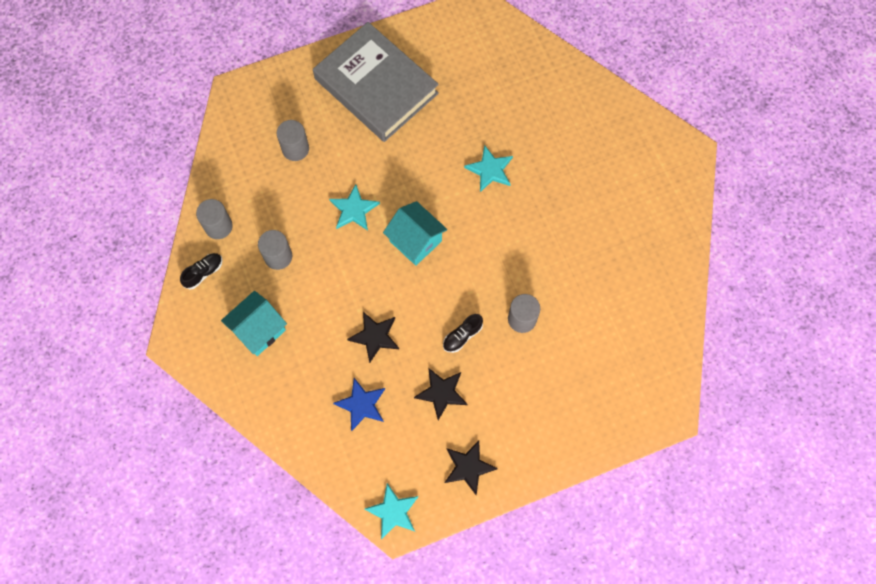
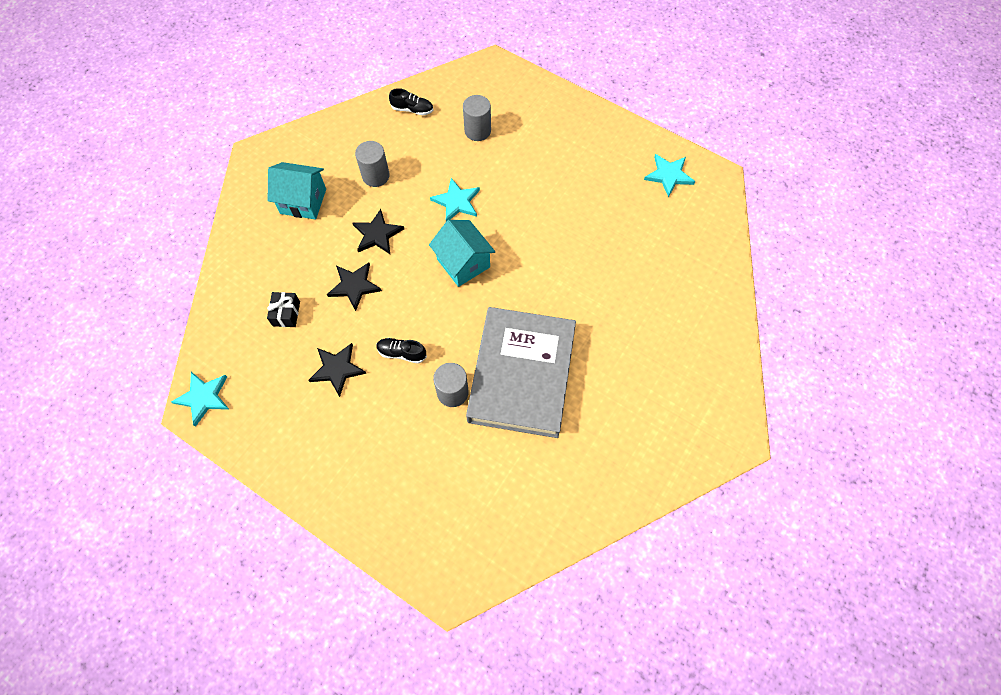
camera: 55 degrees right, 5 degrees down
black shoe [180,253,222,289] -> black shoe moved to [389,88,433,115]
grey cylinder [196,199,233,239] -> none
grey book [313,22,439,142] -> grey book moved to [466,307,576,438]
blue star [333,378,385,431] -> black gift [267,292,300,327]
turquoise house [383,201,447,266] -> turquoise house turned 45 degrees counterclockwise [429,220,495,287]
black star [444,440,498,495] -> black star moved to [352,209,404,254]
turquoise star [464,145,513,192] -> turquoise star moved to [644,154,695,197]

